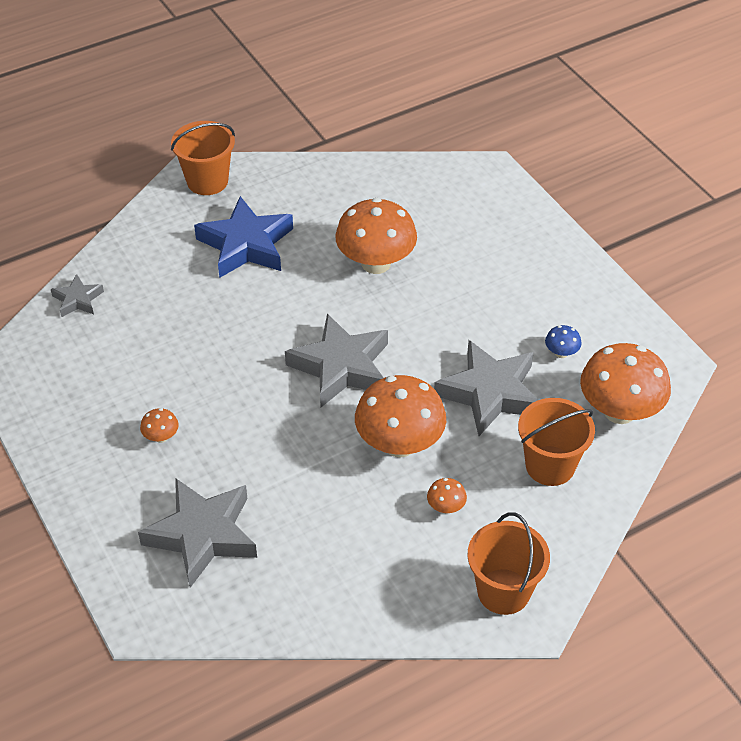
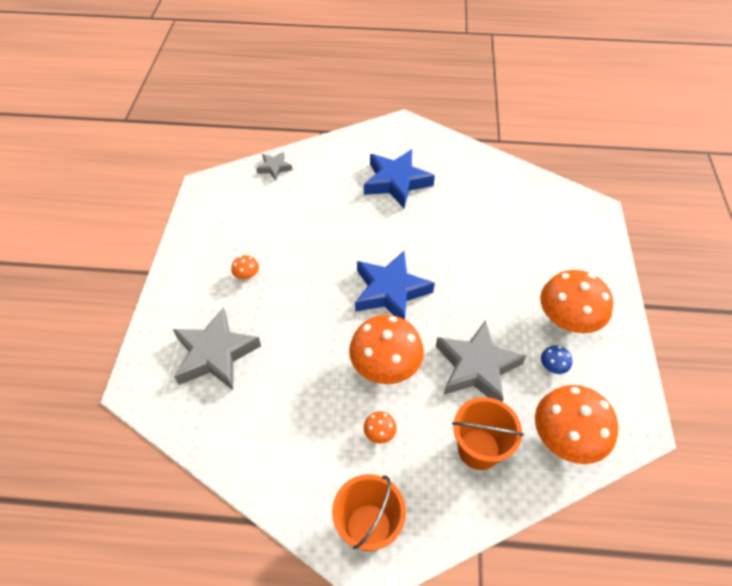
camera: 35 degrees right, 5 degrees up
orange bucket [171,121,235,195] -> none
grey star [285,314,388,407] -> blue star [355,251,435,320]
orange mushroom [335,198,417,274] -> orange mushroom moved to [540,270,613,333]

